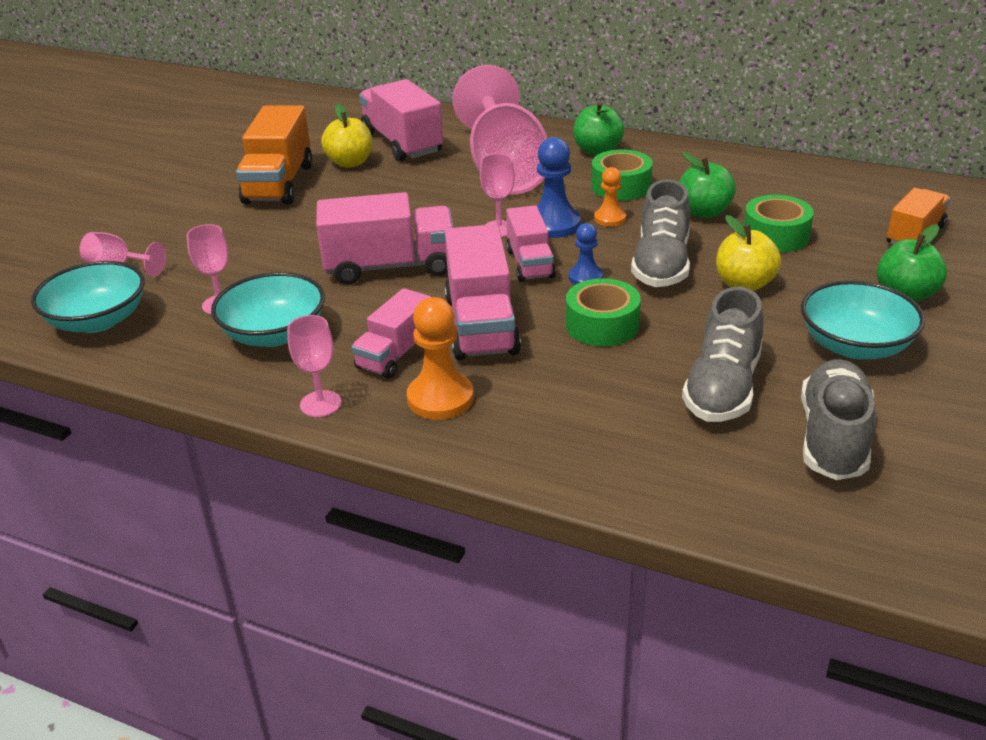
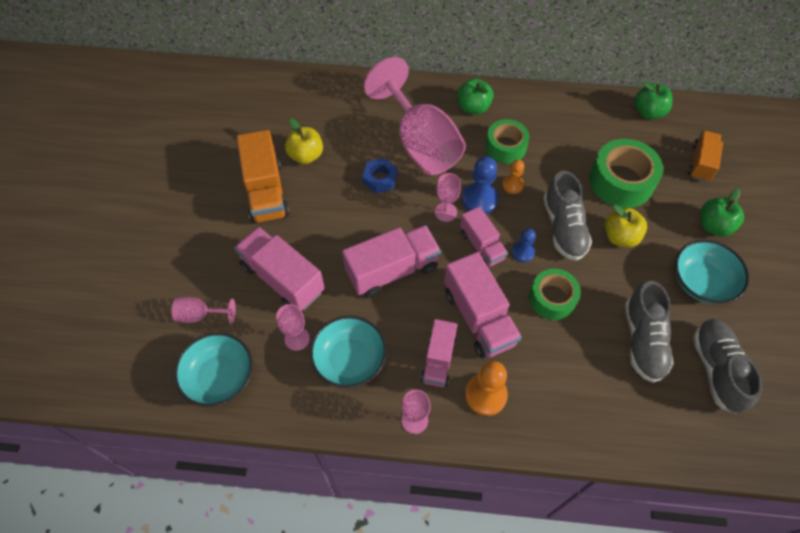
camera: 20 degrees left, 25 degrees up
pink truck [359,79,443,161] -> pink truck moved to [234,227,325,311]
green apple [679,152,736,218] -> green apple moved to [634,81,673,119]
green tape [744,195,814,252] -> green tape [590,139,663,208], size x1.50
none -> blue nut [362,158,397,193]

